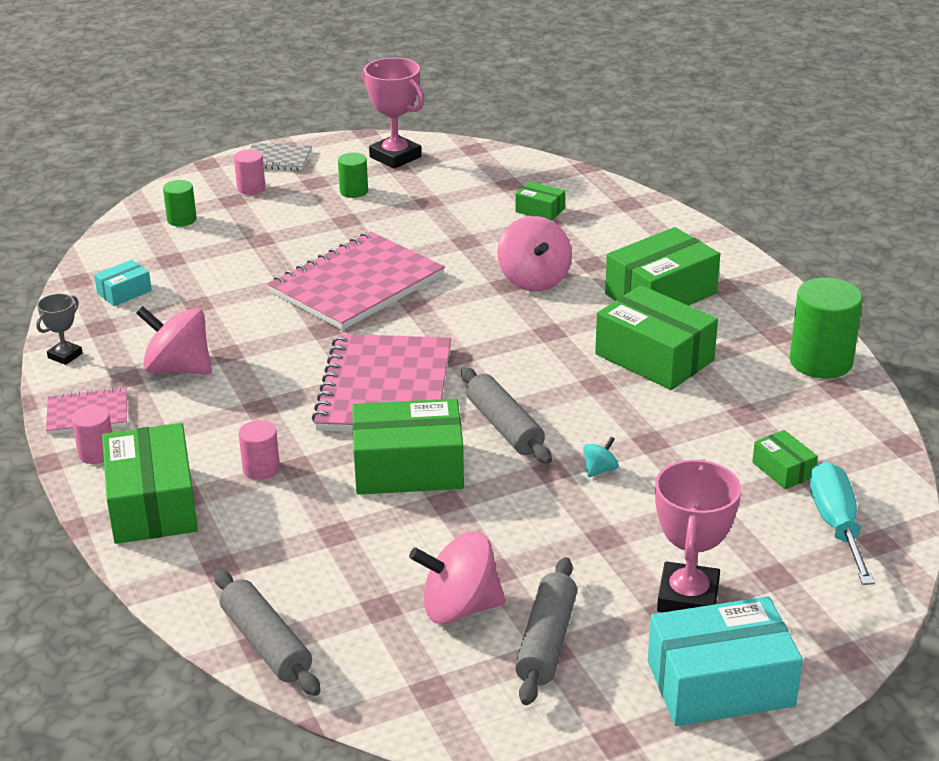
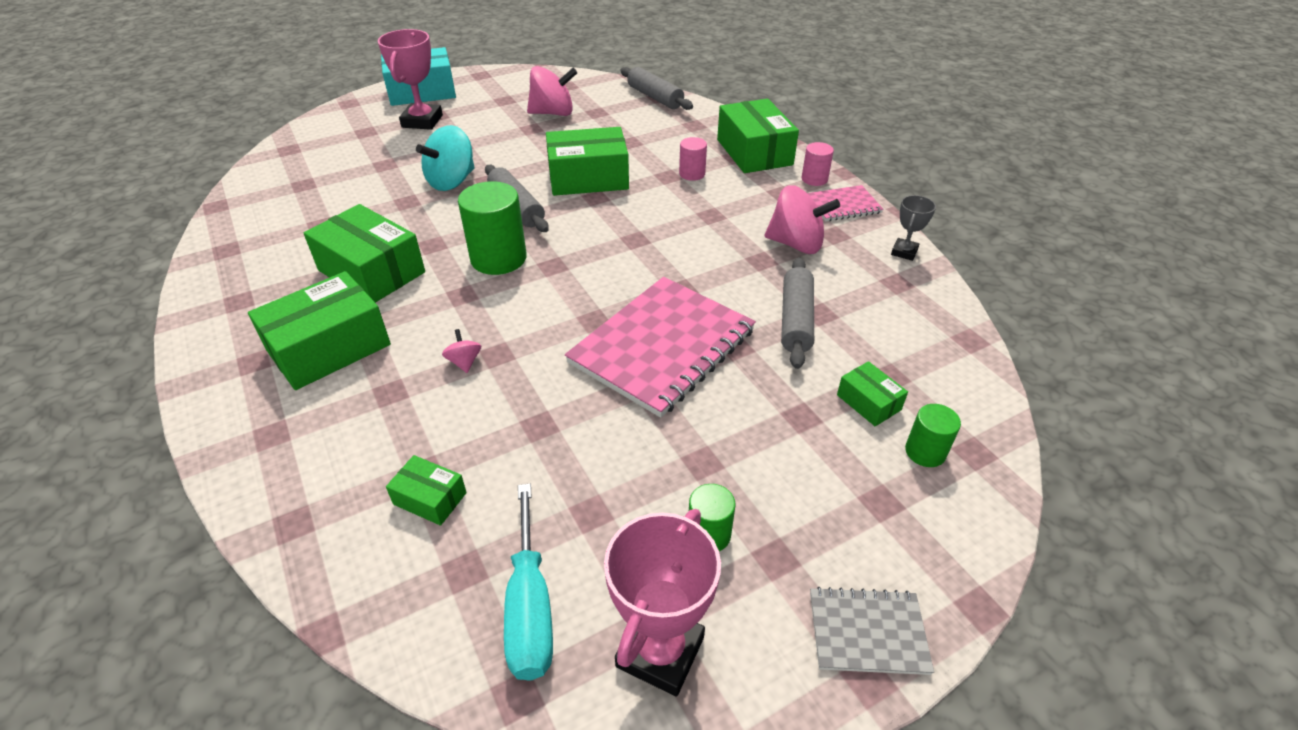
camera: 175 degrees right, 10 degrees up
turquoise box [94,260,152,306] -> none
pink cylinder [234,149,265,195] -> none
pink notebook [312,334,451,432] -> none
pink trophy [362,58,424,169] -> pink trophy turned 75 degrees clockwise [604,509,721,697]
pink spinning top [497,216,572,292] -> pink spinning top [442,329,481,373], size x0.45
grey rolling pin [515,557,577,705] -> grey rolling pin moved to [781,257,814,369]
turquoise spinning top [583,437,619,477] -> turquoise spinning top [416,125,475,191], size x2.20
green box [752,430,818,489] -> green box moved to [837,361,908,426]
green cylinder [789,278,863,378] -> green cylinder moved to [458,181,527,275]
turquoise screwdriver [810,462,875,585] -> turquoise screwdriver moved to [504,484,553,680]

